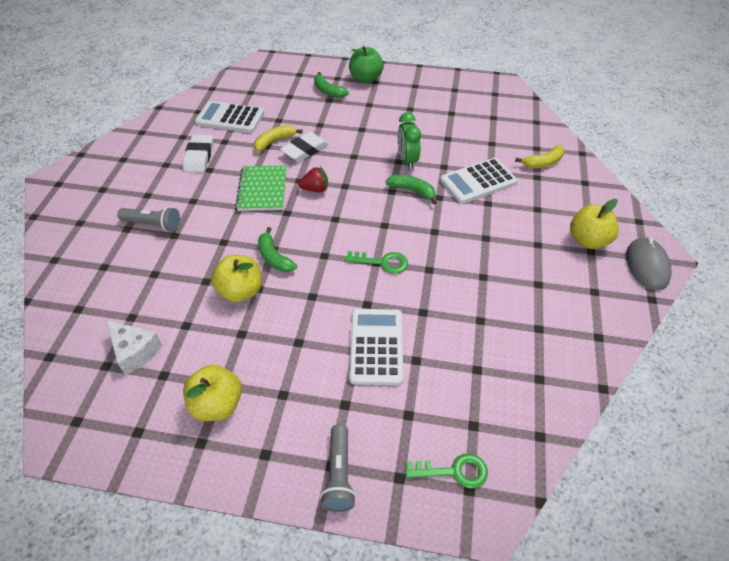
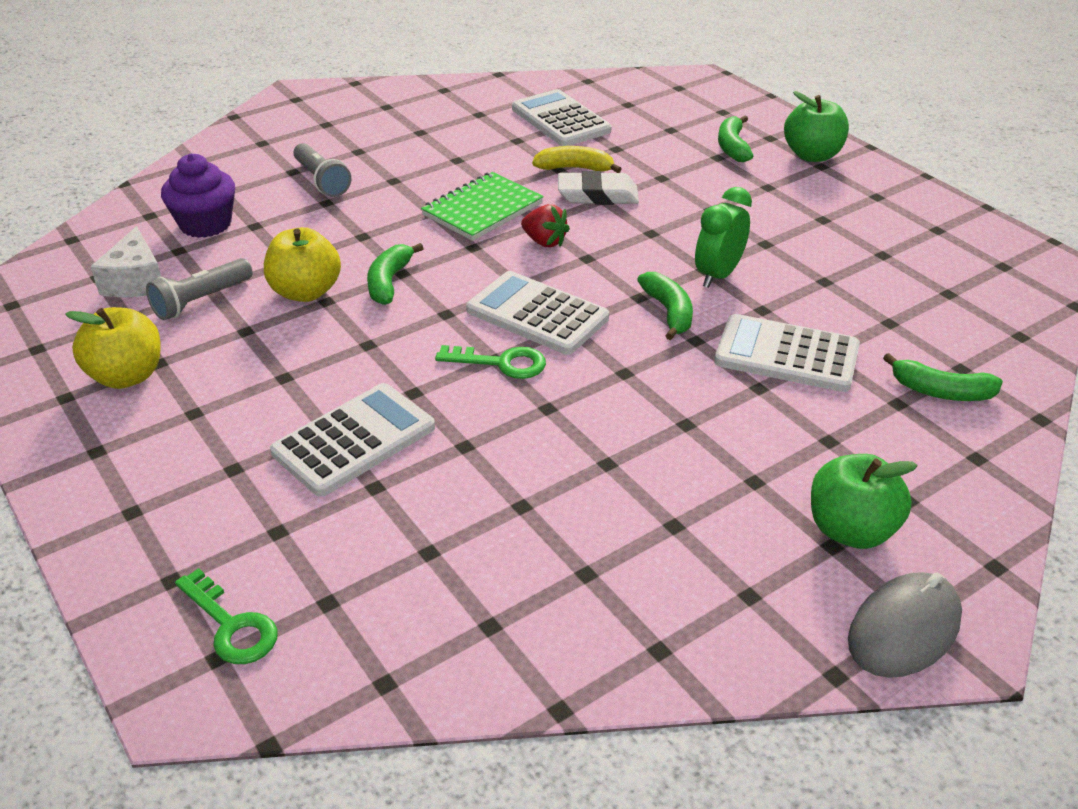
camera: 45 degrees right, 10 degrees down
white eraser [183,134,213,172] -> none
grey flashlight [320,424,356,512] -> grey flashlight moved to [146,258,253,320]
green key [345,251,408,274] -> green key turned 45 degrees counterclockwise [435,345,546,379]
yellow banana [515,145,565,168] -> green banana [883,353,1003,401]
yellow apple [570,199,619,249] -> green apple [811,454,918,549]
none -> purple cupcake [161,154,235,238]
none -> white calculator [466,271,609,355]

